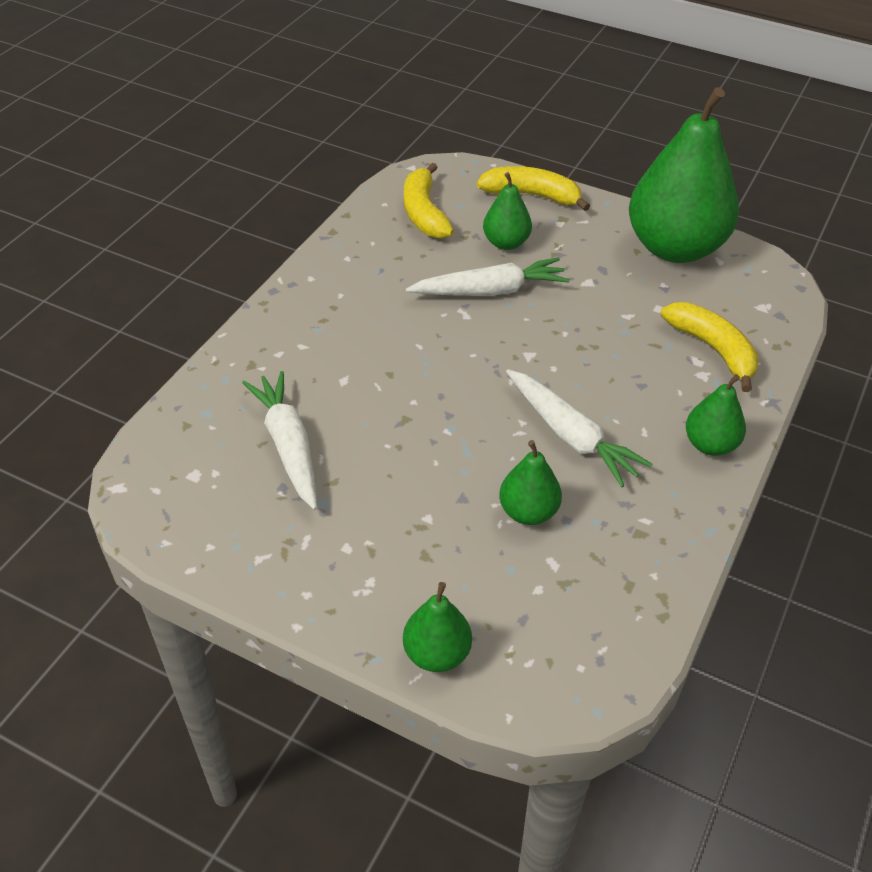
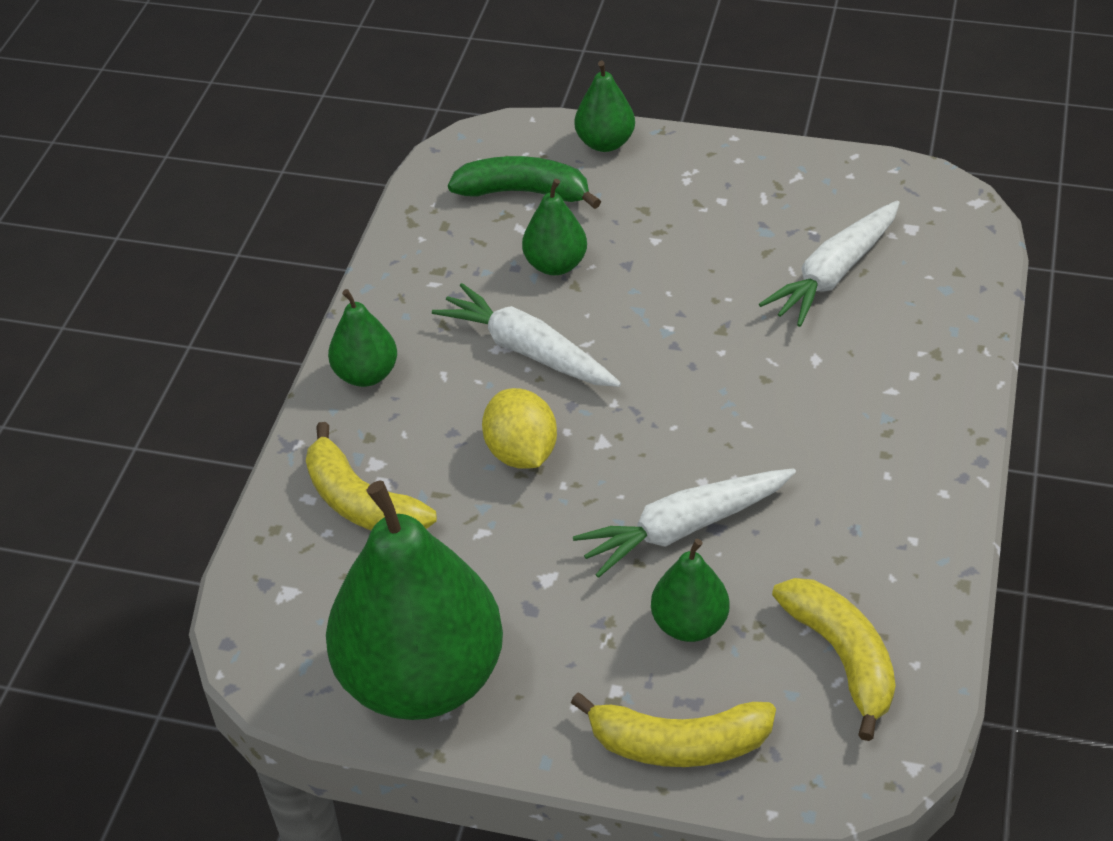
camera: 170 degrees right, 0 degrees up
white carrot [242,371,317,510] -> white carrot turned 75 degrees clockwise [759,200,900,327]
none -> green banana [448,156,601,209]
none -> yellow lemon [482,388,557,469]

